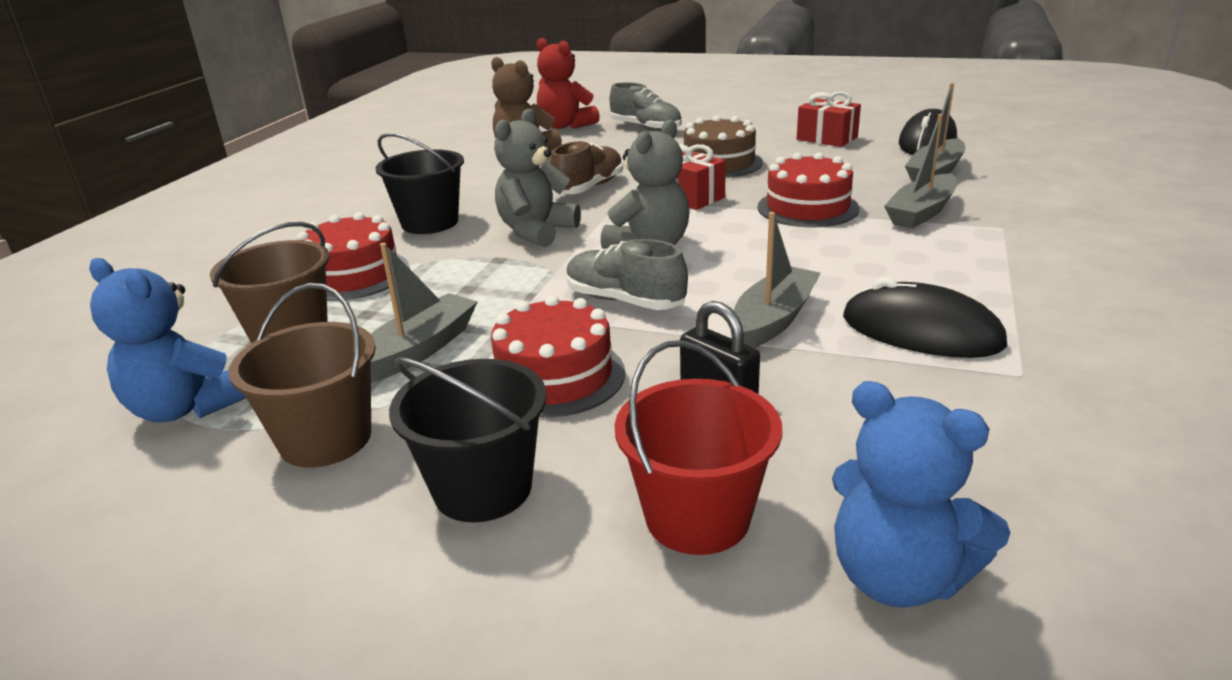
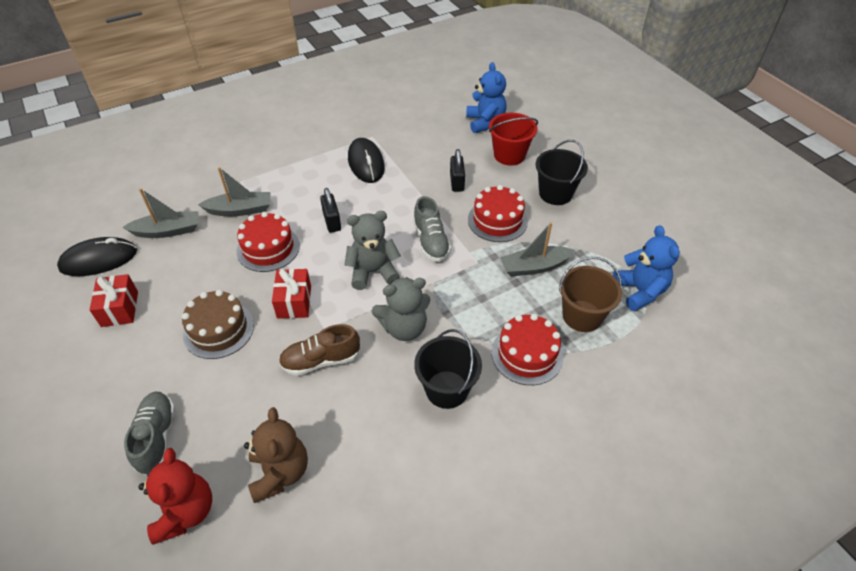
camera: 140 degrees left, 20 degrees up
brown bucket [228,283,376,468] -> none
grey boat [734,212,821,348] -> none
none -> black padlock [320,188,341,233]

